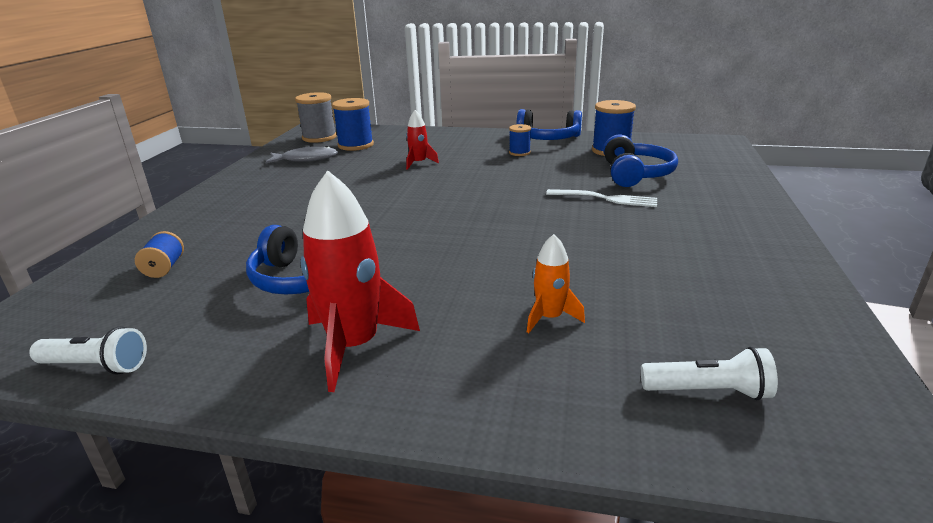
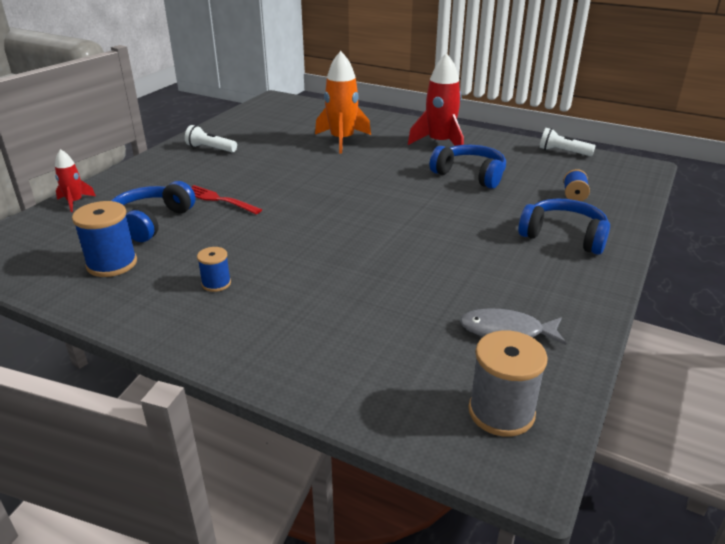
camera: 165 degrees left, 5 degrees up
blue spool [332,98,374,151] -> none
red rocket [406,110,439,170] -> red rocket moved to [55,149,96,212]
blue headphones [516,109,582,140] -> blue headphones moved to [518,198,610,255]
orange rocket [527,234,585,333] -> orange rocket [315,51,371,154], size x1.87
white fork [546,189,657,207] -> red fork [191,185,262,214]
white flashlight [641,347,778,400] -> white flashlight moved to [185,125,237,152]

